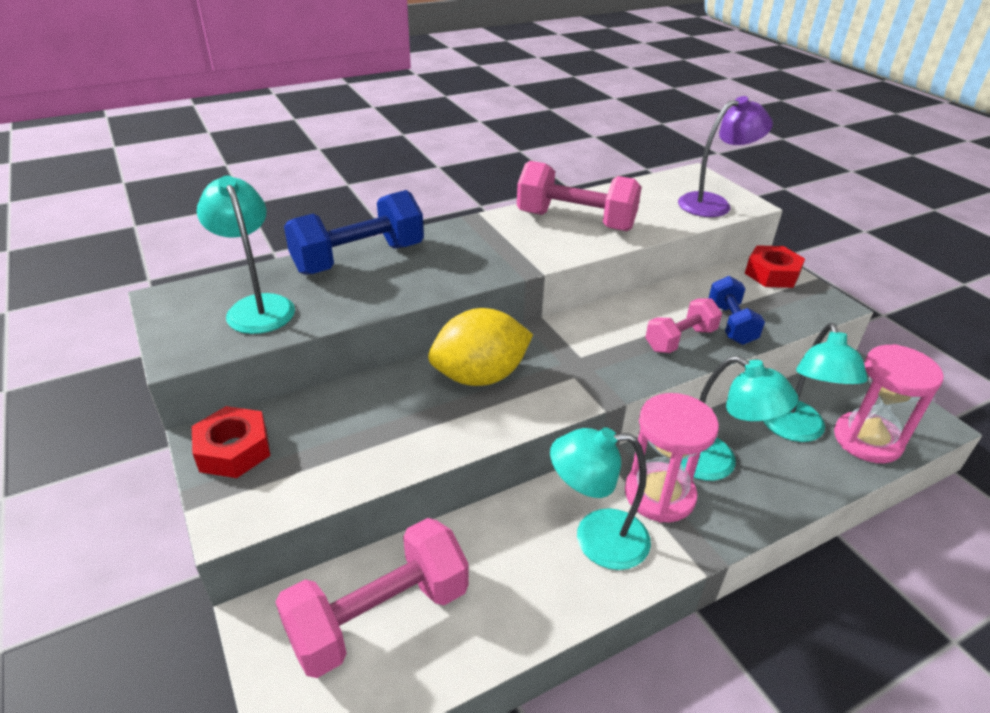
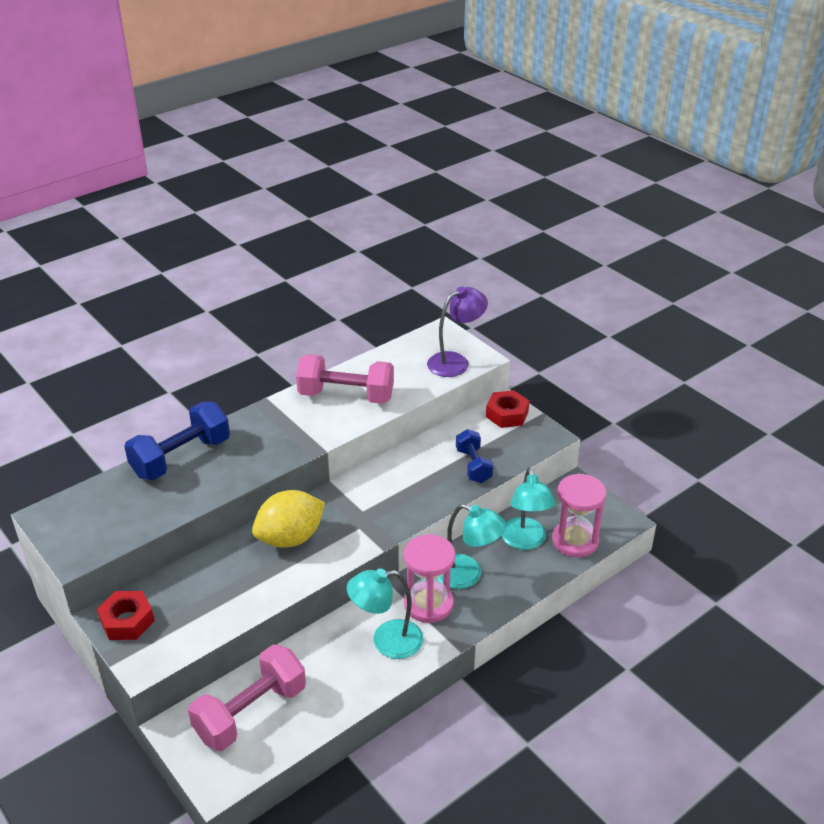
camera: 10 degrees left, 0 degrees up
turquoise lamp [197,176,295,334] -> none
pink dumbbell [645,298,722,353] -> none

